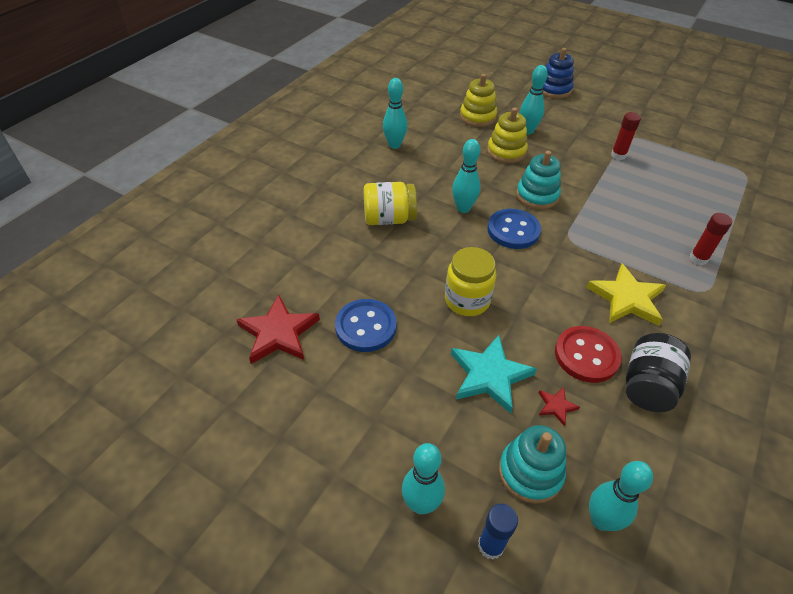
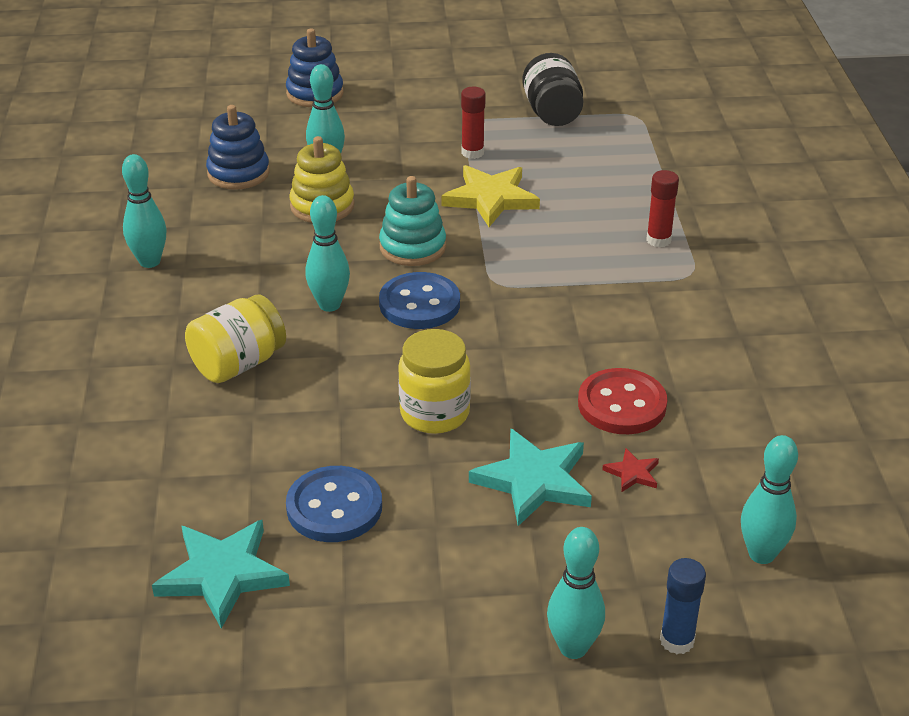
camera: 35 degrees left, 10 degrees down
red star [236,295,320,364] -> turquoise star [152,520,290,629]
yellow stacking toy [460,74,497,127] -> blue stacking toy [206,105,270,190]
turquoise stacking toy [499,425,566,504] -> none
yellow star [586,264,666,326] -> yellow star moved to [441,165,540,227]
black jar [626,333,691,412] -> black jar moved to [522,53,583,126]

